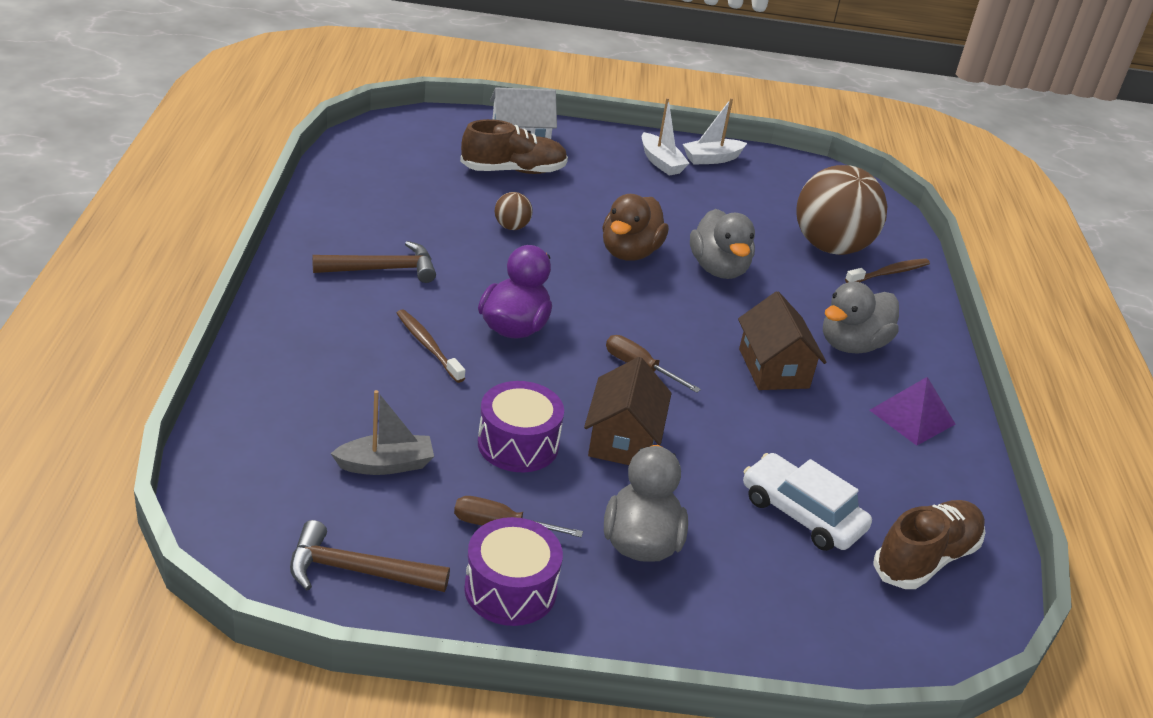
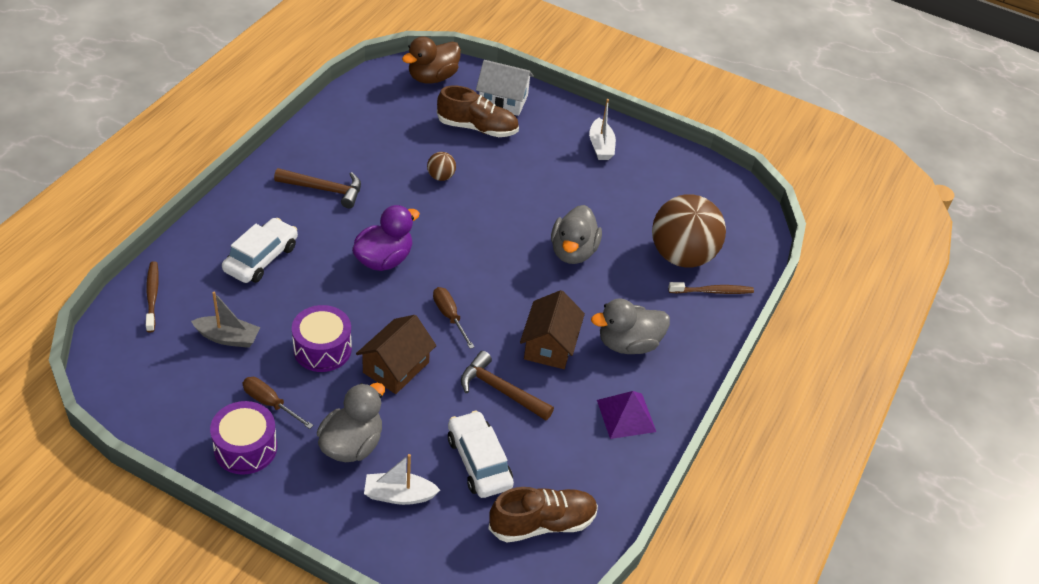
camera: 25 degrees right, 10 degrees up
brown hammer [290,520,450,592] -> brown hammer moved to [461,351,554,420]
brown toothbrush [396,309,465,383] -> brown toothbrush moved to [146,261,159,333]
brown duck [602,194,669,261] -> brown duck moved to [402,37,461,84]
white boat [683,98,747,165] -> white boat moved to [364,454,440,505]
none -> white car [222,218,298,283]

